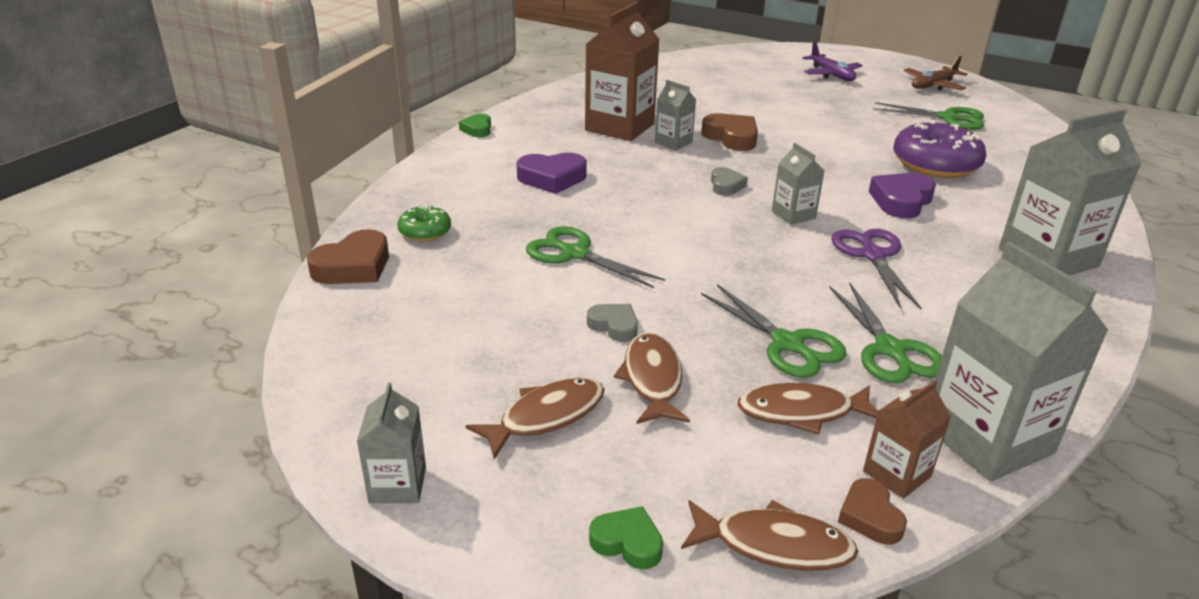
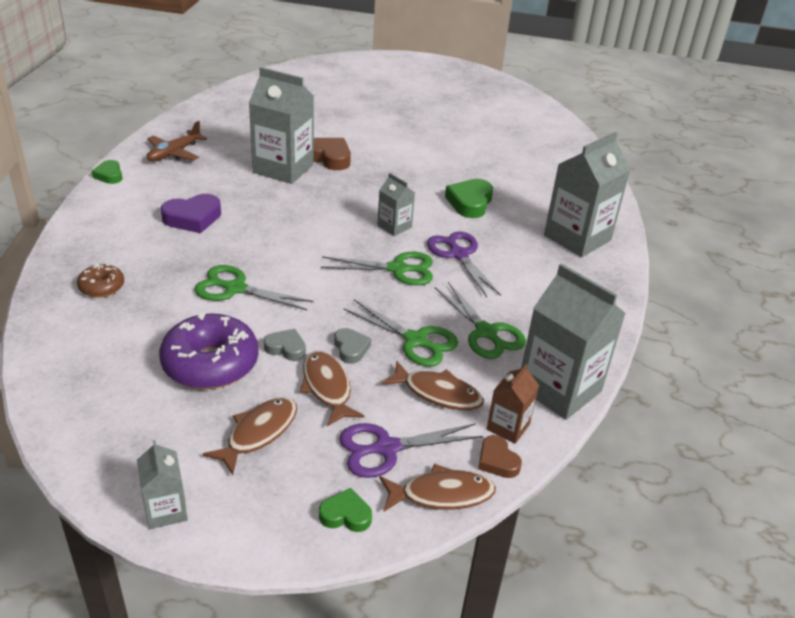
camera: 20 degrees left, 5 degrees up
brown heart [307,229,389,284] -> none
green donut [397,204,451,242] -> brown donut [77,263,124,298]
brown carton [585,2,659,141] -> none
grey carton [655,80,696,150] -> grey carton [249,67,314,184], size x1.97
grey heart [711,167,748,196] -> grey heart moved to [334,328,371,364]
brown fish [737,383,878,435] -> brown fish turned 135 degrees counterclockwise [381,361,484,410]
purple plane [802,42,863,81] -> none
purple heart [869,173,936,218] -> green heart [445,179,493,218]
green scissors [873,102,984,130] -> green scissors moved to [321,252,433,285]
purple donut [893,120,986,178] -> purple donut moved to [159,312,259,389]
brown plane [904,56,968,91] -> brown plane moved to [147,121,207,162]
none -> purple scissors [339,423,483,478]

